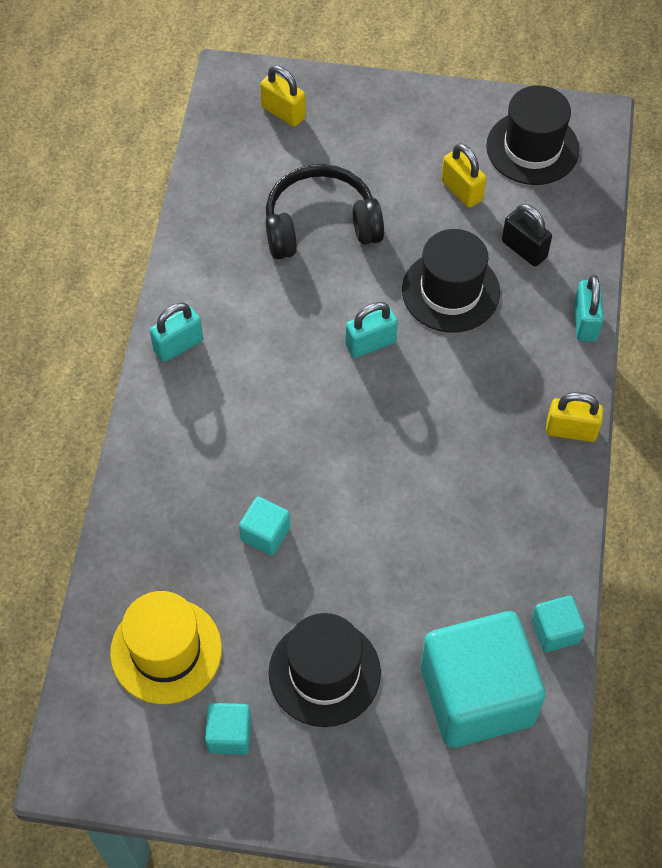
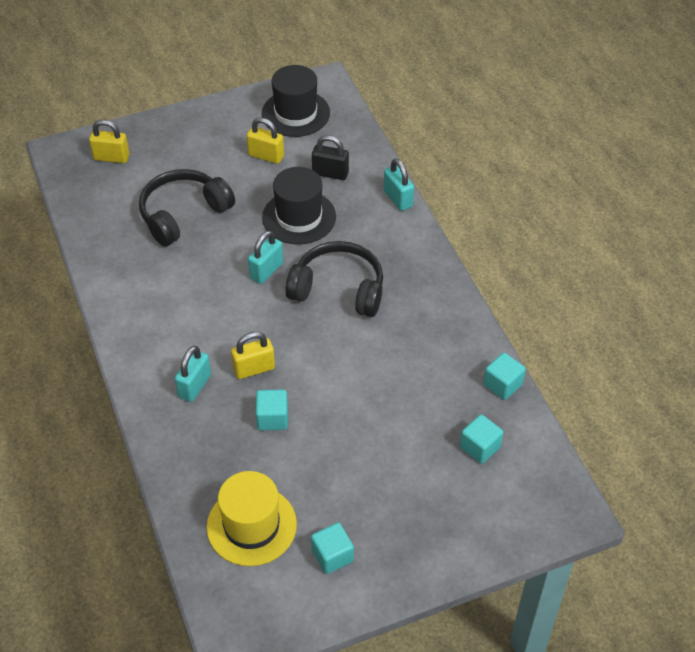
camera: 30 degrees left, 10 degrees down
turquoise padlock [150,303,203,362] -> turquoise padlock moved to [175,346,211,402]
black hat [268,613,381,727] -> none
turquoise cube [421,611,546,748] -> turquoise cube [460,414,503,464], size x0.43
yellow padlock [546,392,603,442] -> yellow padlock moved to [231,332,275,379]
none -> black headphones [285,241,383,317]

